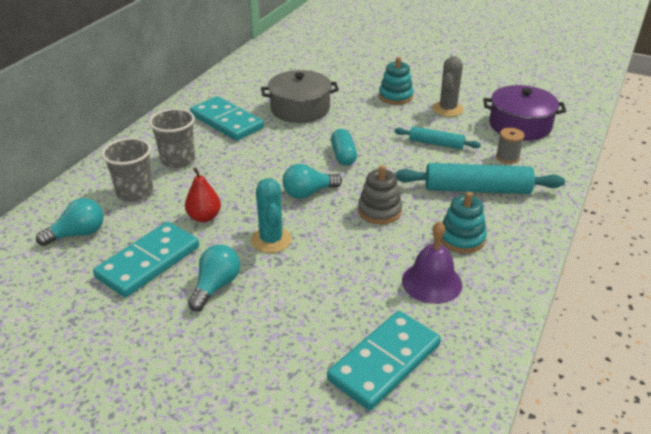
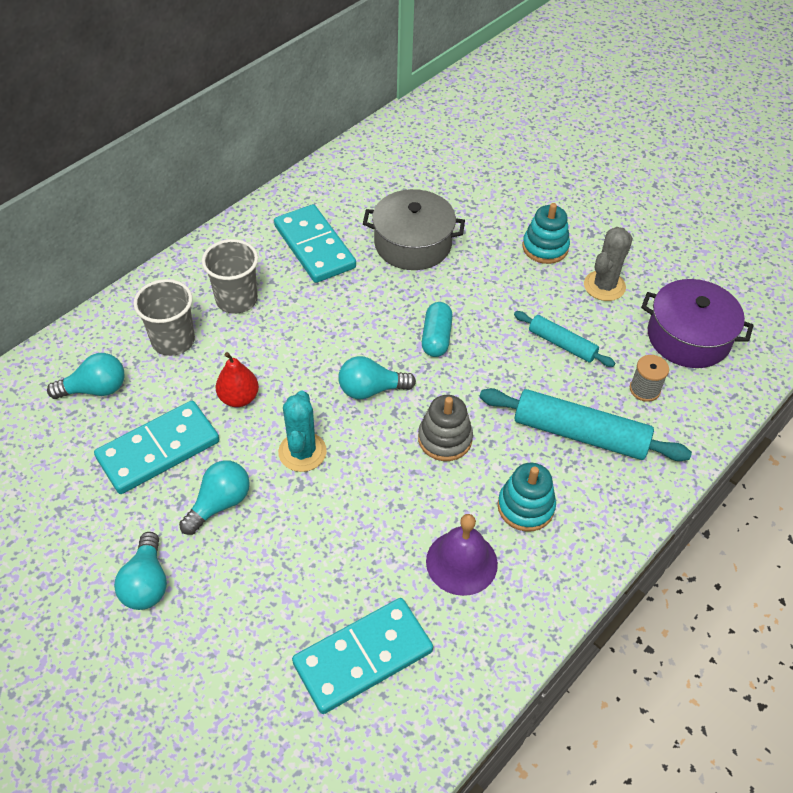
camera: 15 degrees right, 15 degrees up
none -> turquoise light bulb [114,532,167,610]

